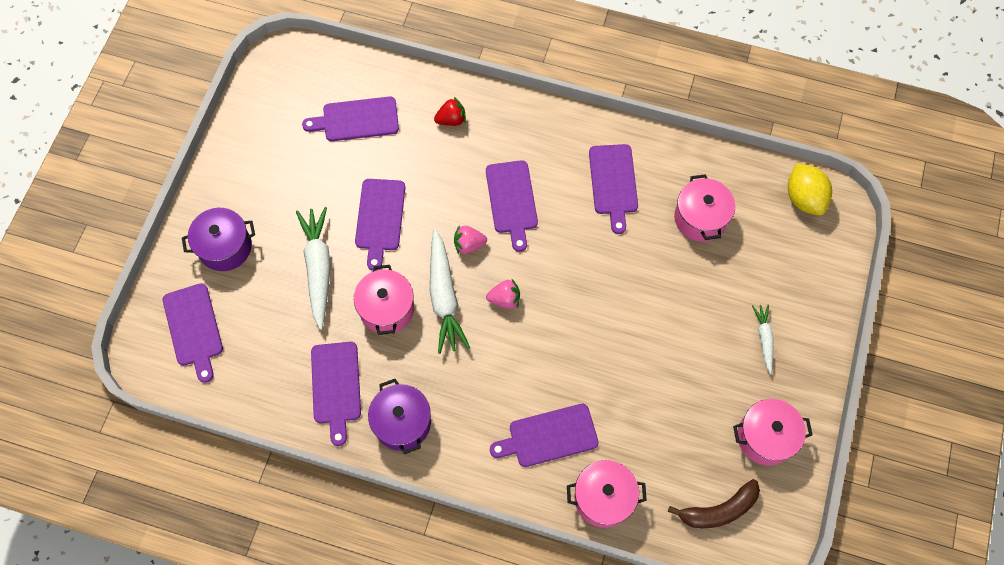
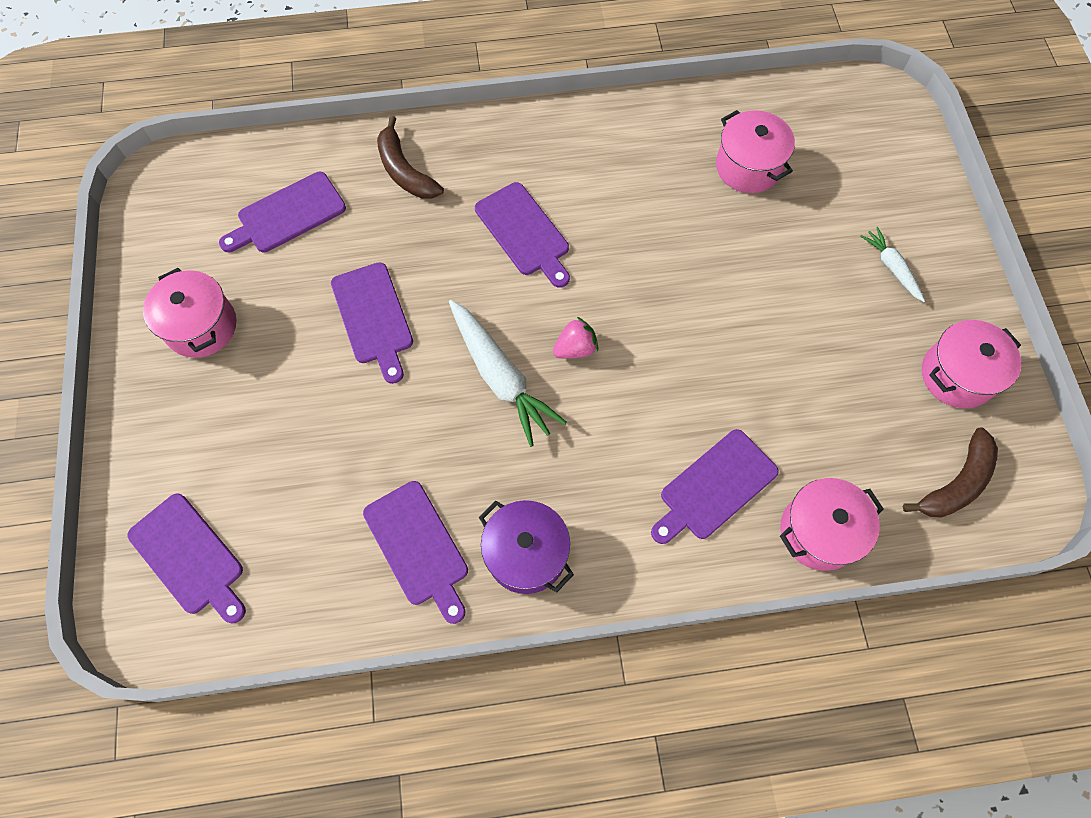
camera: 25 degrees left, 0 degrees up
purple pot [182,208,255,271] -> none
white carrot [296,207,331,330] -> none
pink pot [354,265,414,335] -> pink pot moved to [143,268,236,358]
red strawberry [434,97,466,126] -> brown banana [377,116,444,199]
pink strawberry [454,225,487,254] -> none
purple cutting board [589,144,638,234] -> none
yellow lemon [788,163,832,216] -> none

